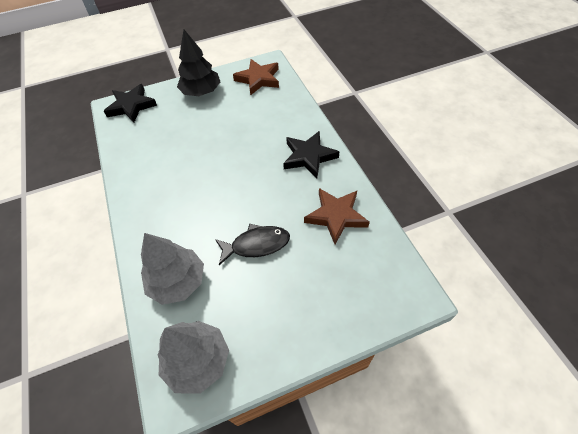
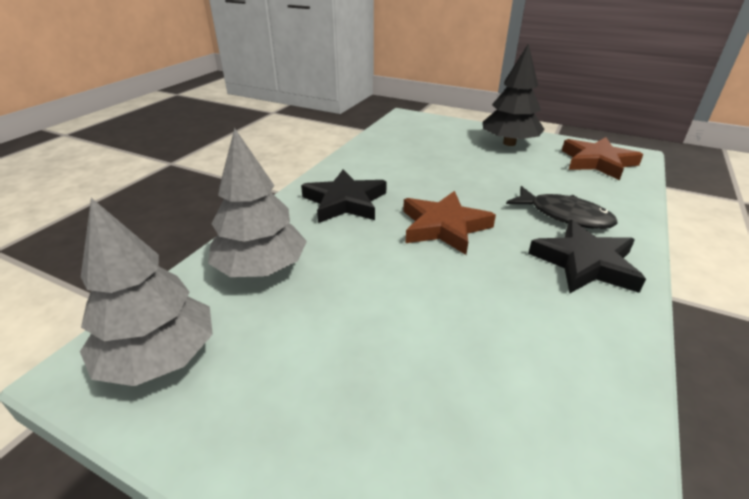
camera: 45 degrees right, 20 degrees down
black star [104,84,157,123] -> black star moved to [301,169,387,223]
black fish [215,224,290,265] -> black fish moved to [506,186,618,229]
brown star [304,188,370,244] -> brown star moved to [403,191,496,255]

